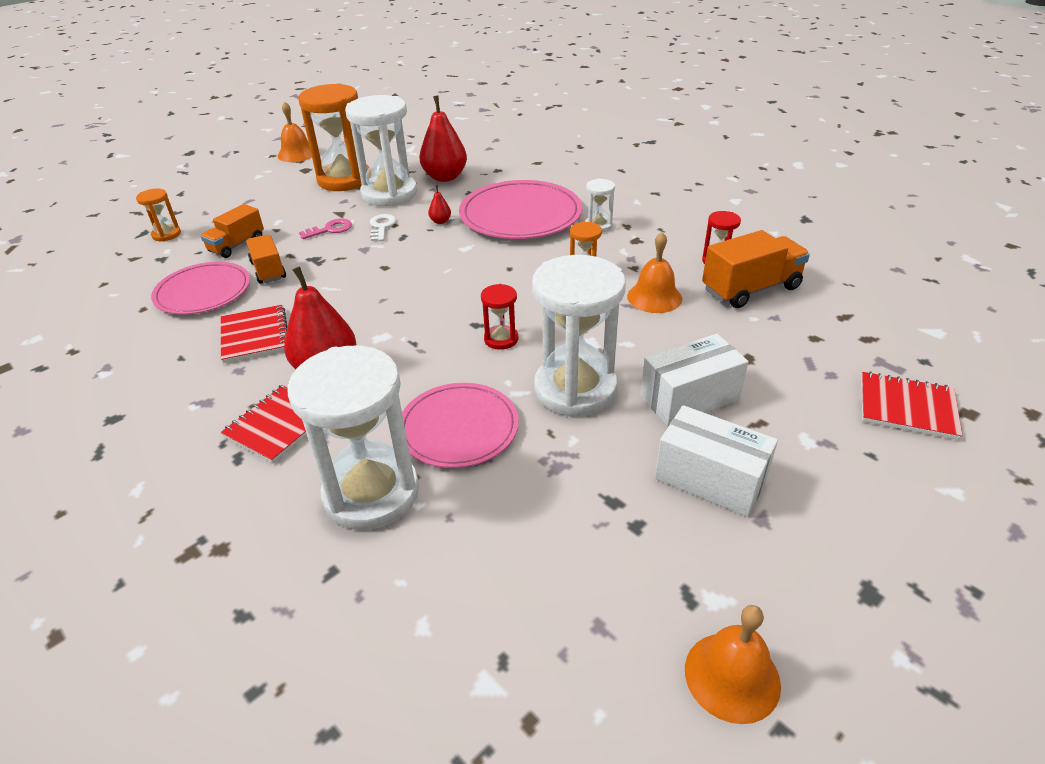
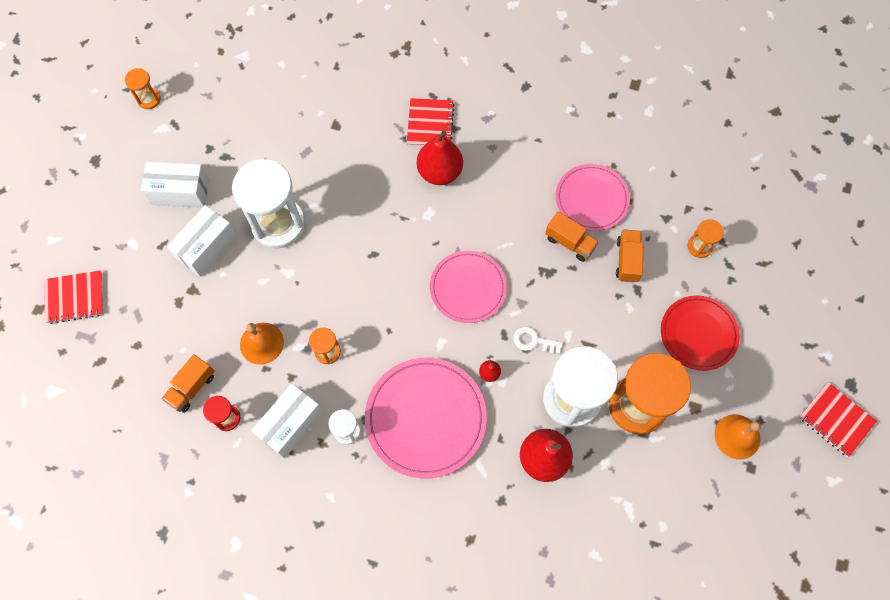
camera: 150 degrees right, 30 degrees up
red notebook [221,305,287,363] -> red notebook moved to [799,382,877,457]
white hourglass [288,346,419,530] -> none
pink key [299,219,352,239] -> none
white key [370,214,396,241] -> white key turned 135 degrees clockwise [513,326,563,354]
pink plate [402,383,519,468] -> pink plate moved to [430,251,507,323]
red hourglass [481,284,518,350] -> none
orange bell [685,605,781,724] -> orange hourglass [125,68,161,109]
orange truck [702,230,810,308] -> orange truck [161,354,215,413], size x0.65
none -> white box [251,383,323,458]
none -> red plate [661,296,740,371]

